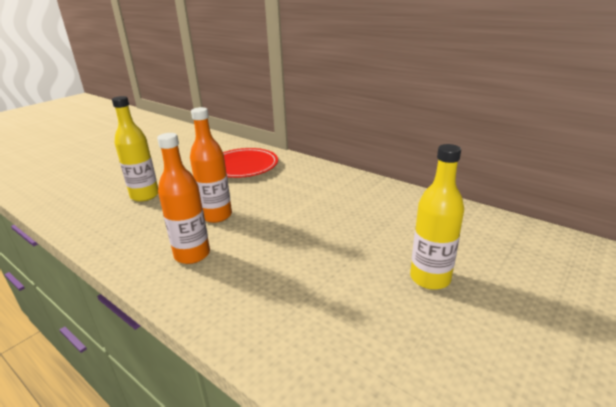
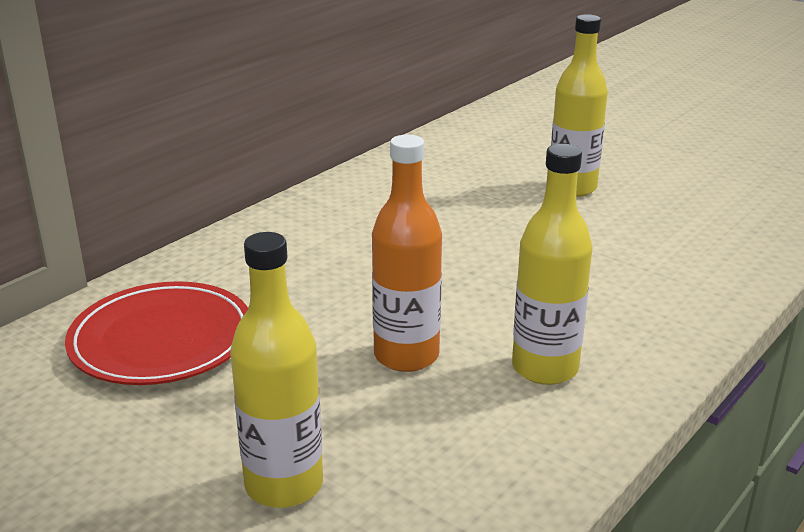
camera: 90 degrees left, 0 degrees up
orange bottle [157,133,210,264] -> yellow bottle [512,144,593,385]

